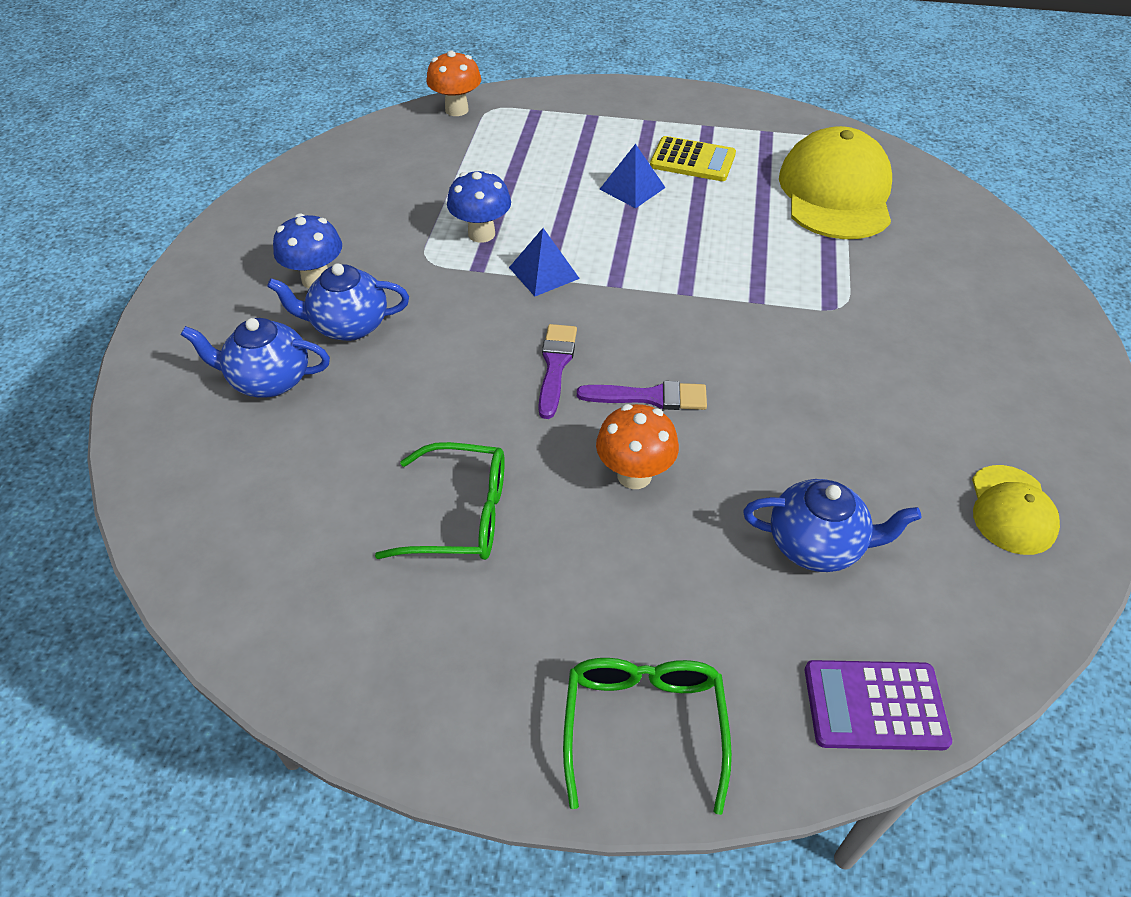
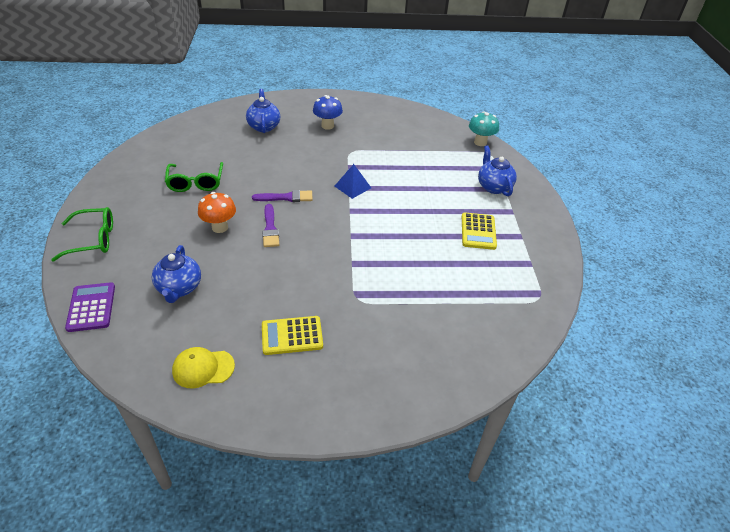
camera: 75 degrees right, 5 degrees down
blue teapot [267,263,409,341] -> blue teapot moved to [478,145,517,196]
orange mushroom [426,50,481,116] -> turquoise mushroom [469,111,499,146]
blue mushroom [447,170,511,243] -> none
blue pyramid [600,144,666,208] -> none
yellow cap [779,126,892,239] -> none
none -> yellow calculator [262,316,323,355]

